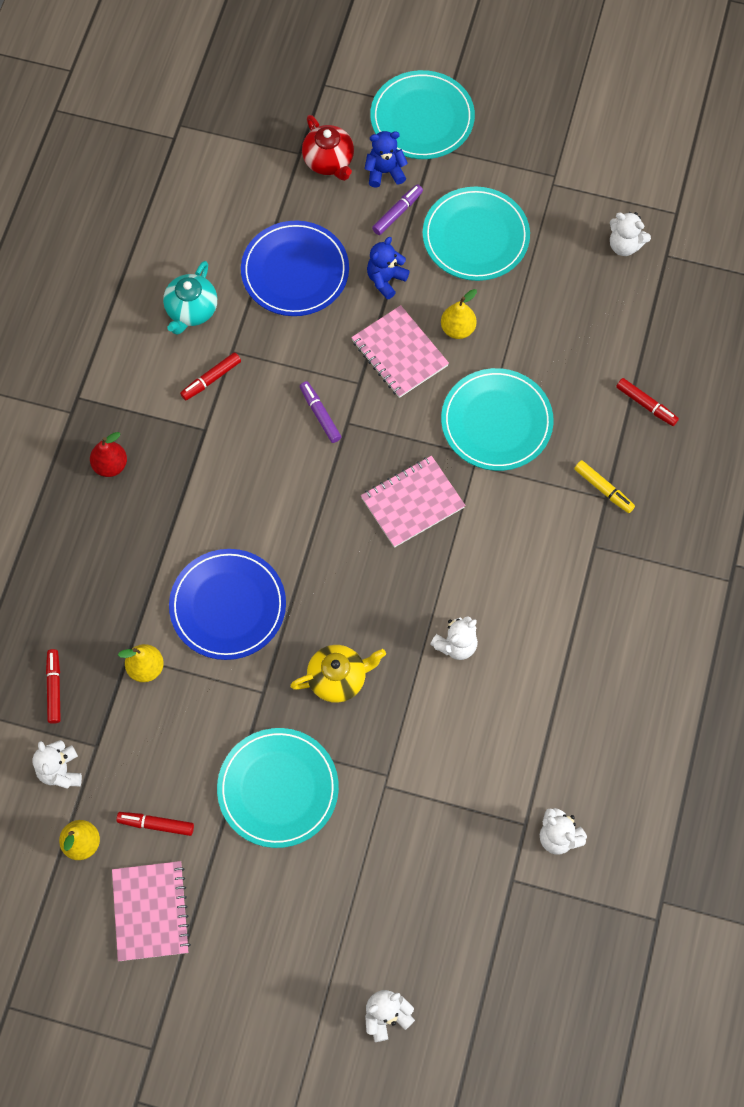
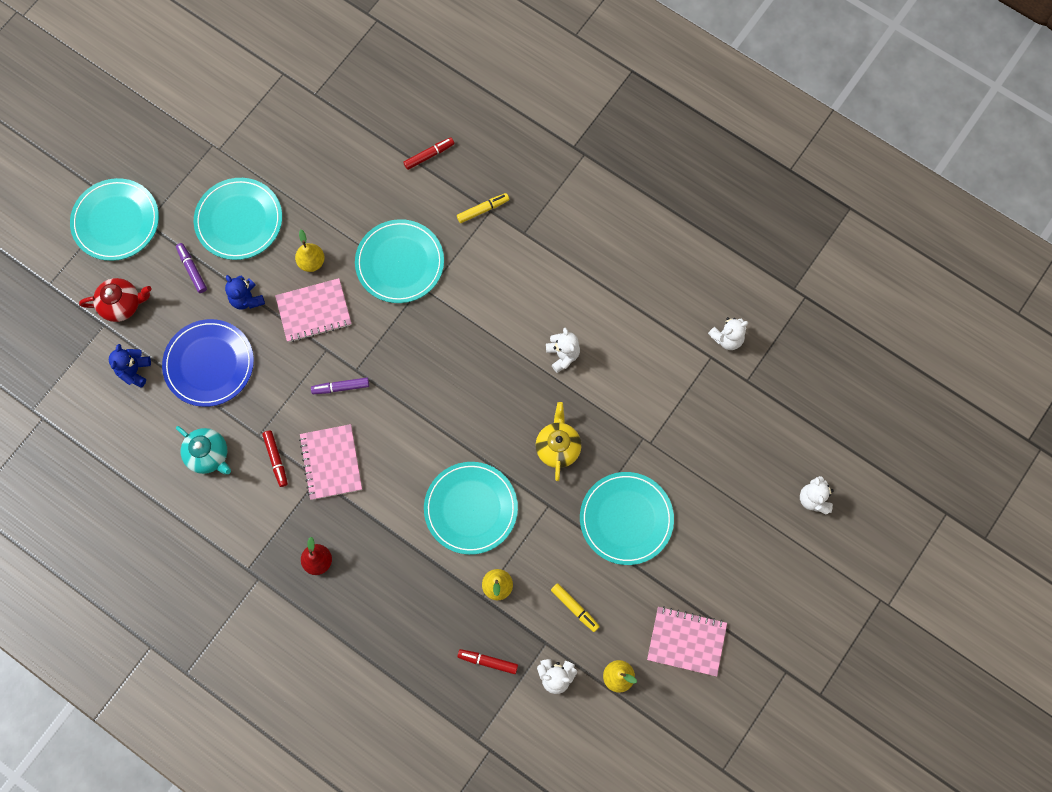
camera: 70 degrees left, 5 degrees up
red marker [116,812,194,836] -> none
blue plate [169,549,286,660] -> turquoise plate [424,462,518,555]
pink notebook [361,456,466,548] -> pink notebook moved to [299,424,362,500]
blue teddy bear [365,131,408,188] -> blue teddy bear moved to [109,344,151,387]
white teddy bear [610,212,651,256] -> none
none -> yellow marker [551,583,600,632]

